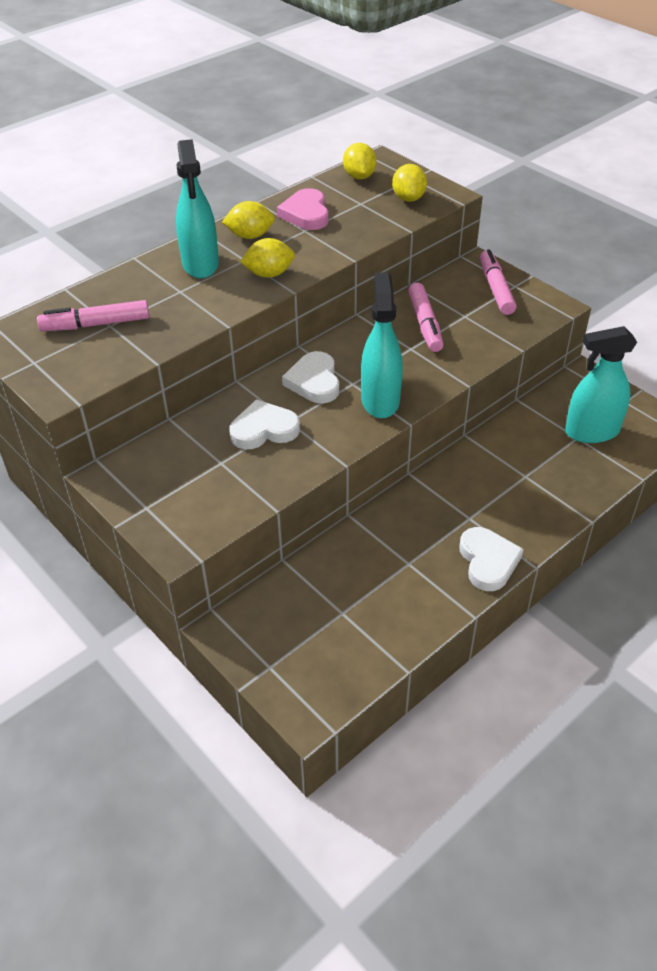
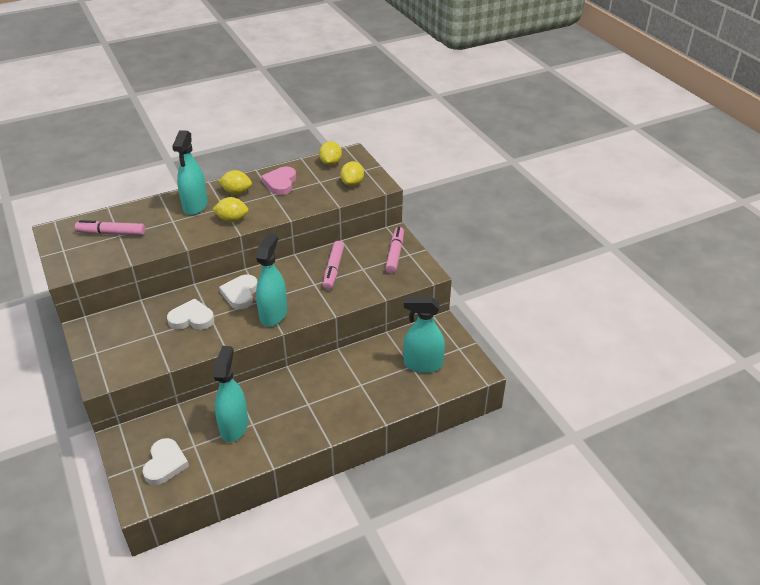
camera: 15 degrees right, 5 degrees down
white heart [459,527,524,591] -> white heart moved to [142,438,189,485]
none -> turquoise spray bottle [214,346,248,442]

